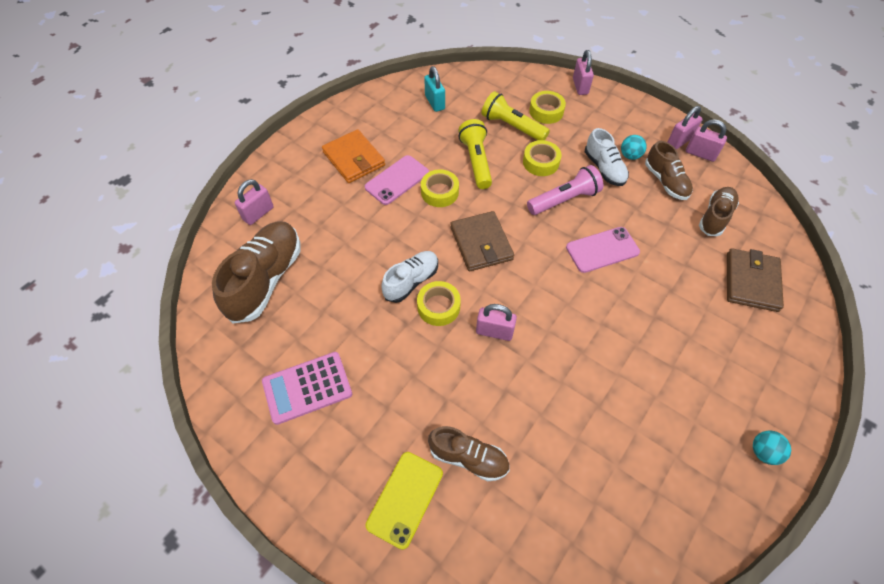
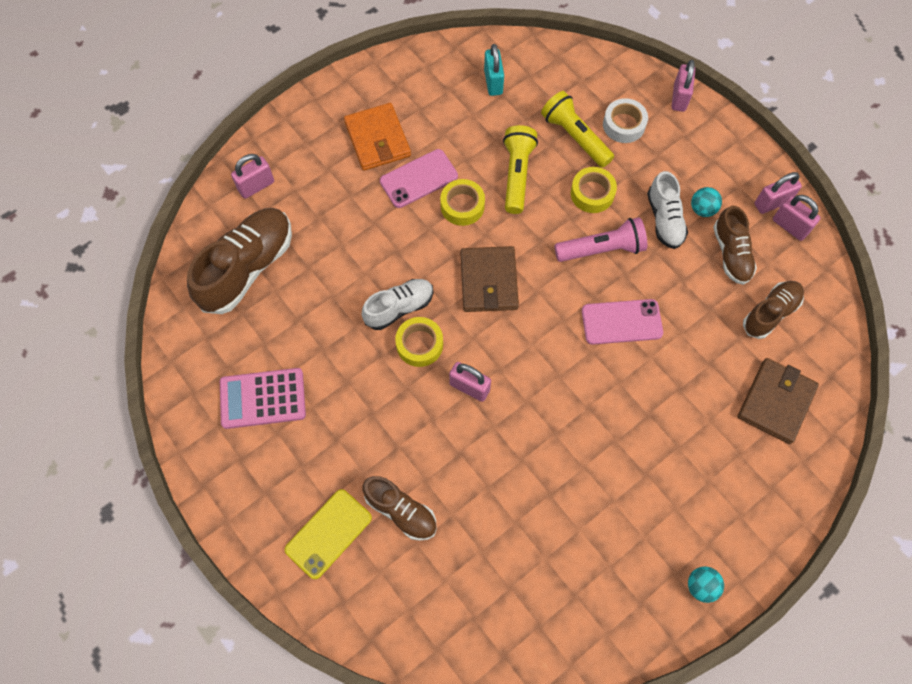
camera: 15 degrees right, 10 degrees up
yellow tape [529,91,566,124] -> white tape [603,98,648,143]

